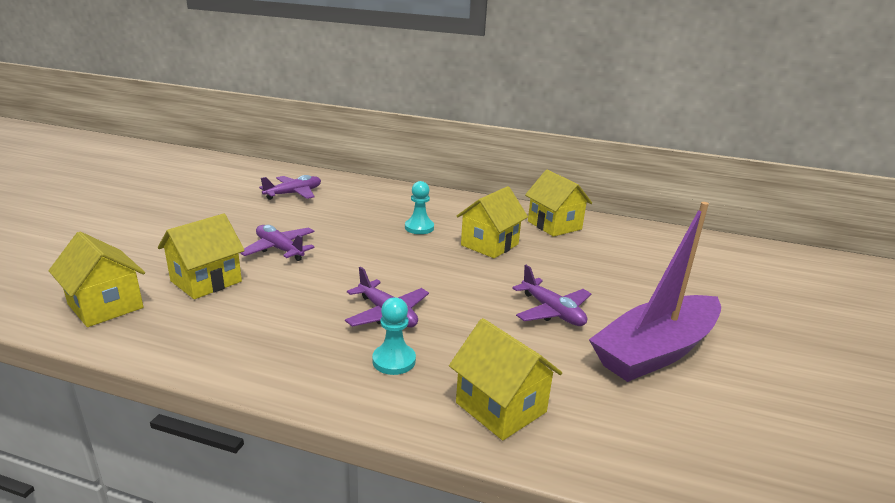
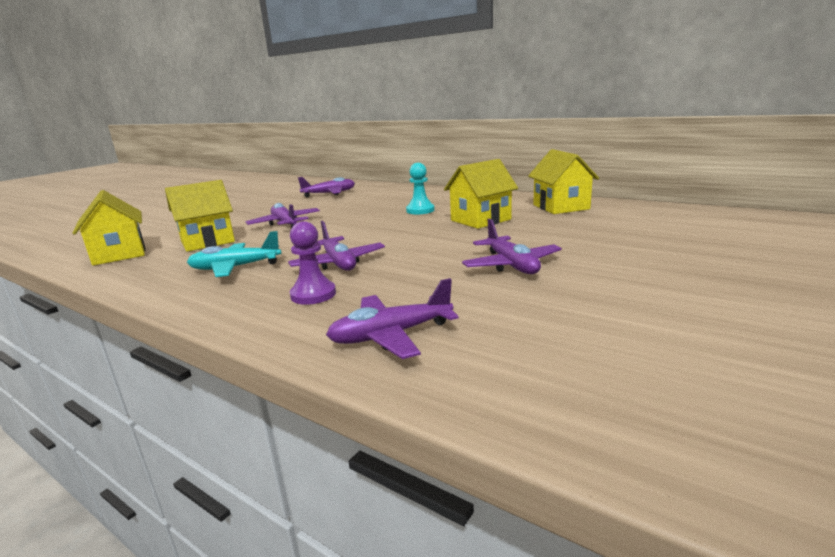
camera: 20 degrees right, 5 degrees down
turquoise pawn [372,297,416,375] -> purple pawn [290,221,336,305]
yellow house [449,318,562,440] -> purple plane [326,278,459,359]
purple boat [589,202,721,382] -> none
none -> turquoise plane [187,231,281,277]

